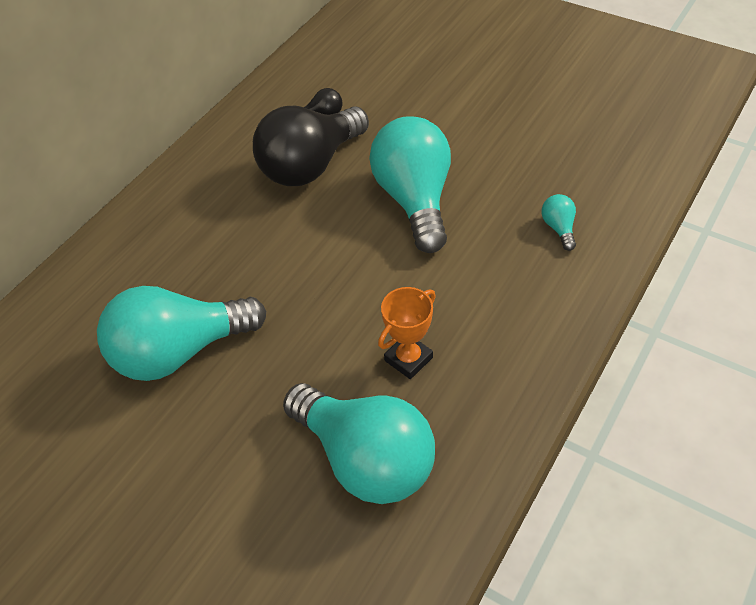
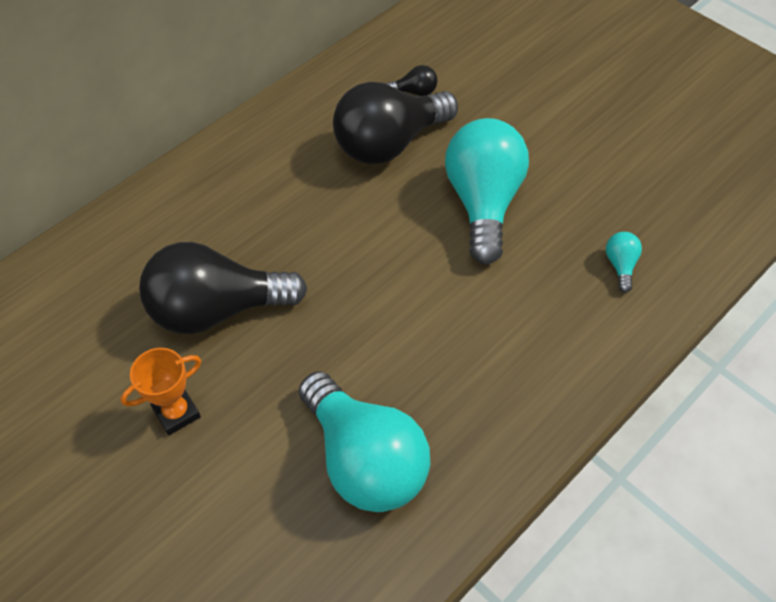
camera: 10 degrees right, 5 degrees up
turquoise light bulb [97,286,266,381] -> black light bulb [139,242,307,334]
orange trophy [378,287,436,379] -> orange trophy moved to [120,348,201,435]

